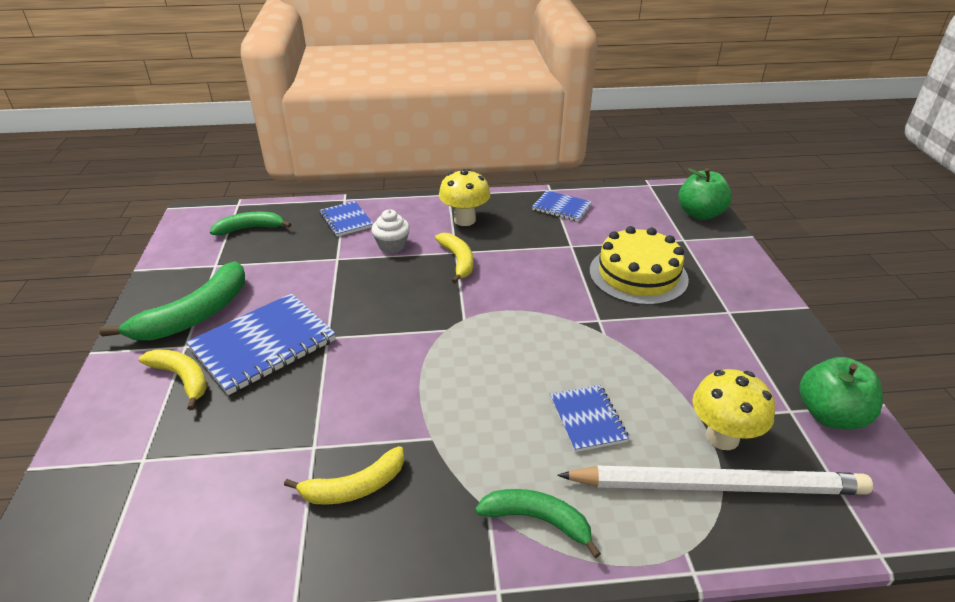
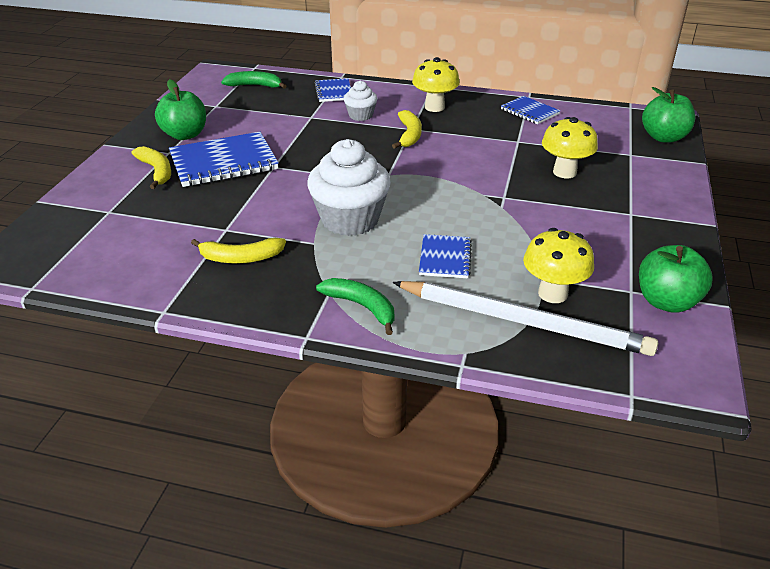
camera: 20 degrees right, 0 degrees up
green banana [100,261,245,340] -> green apple [155,79,206,140]
yellow cake [589,226,689,305] -> yellow mushroom [542,117,598,178]
none -> white cupcake [307,139,391,236]

